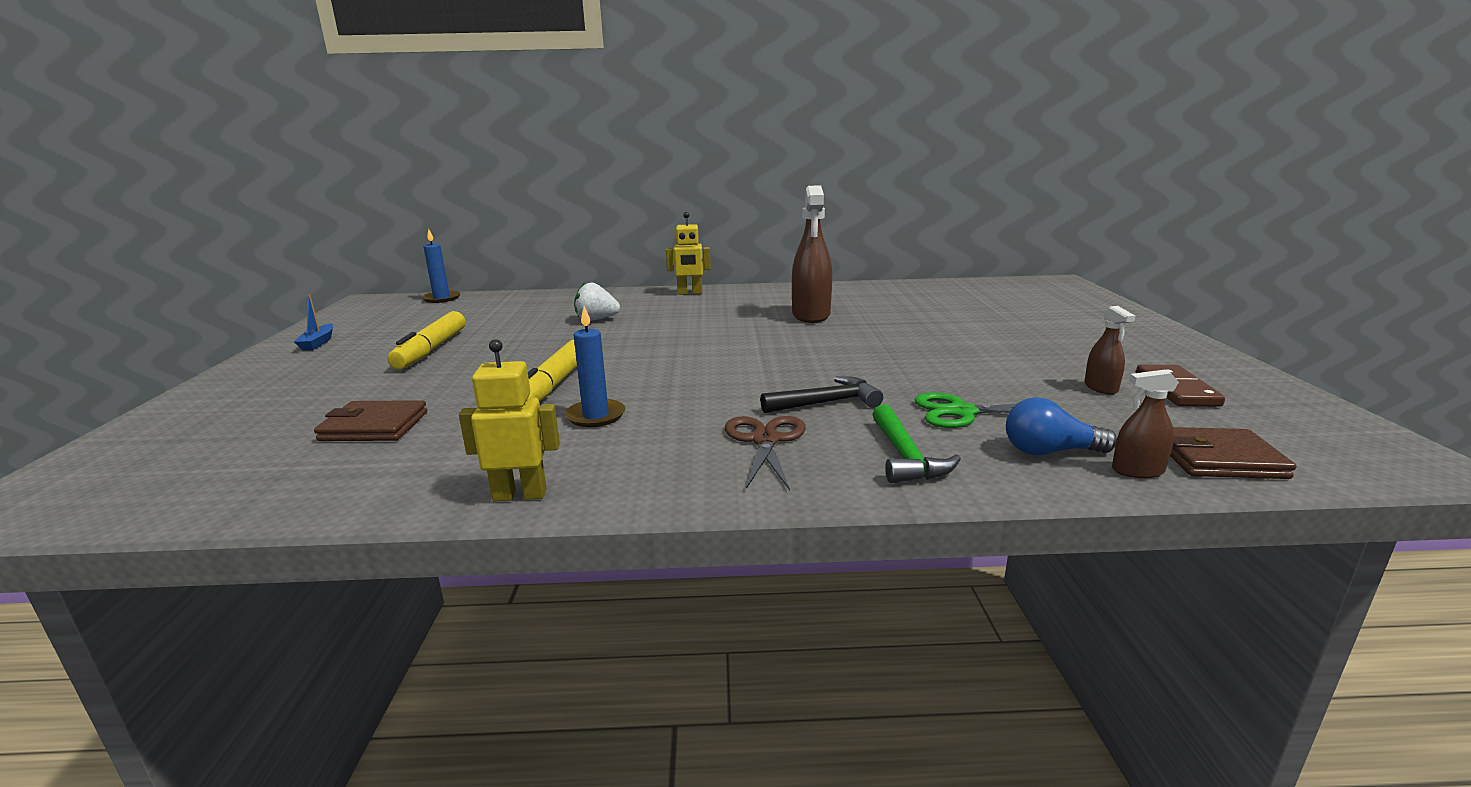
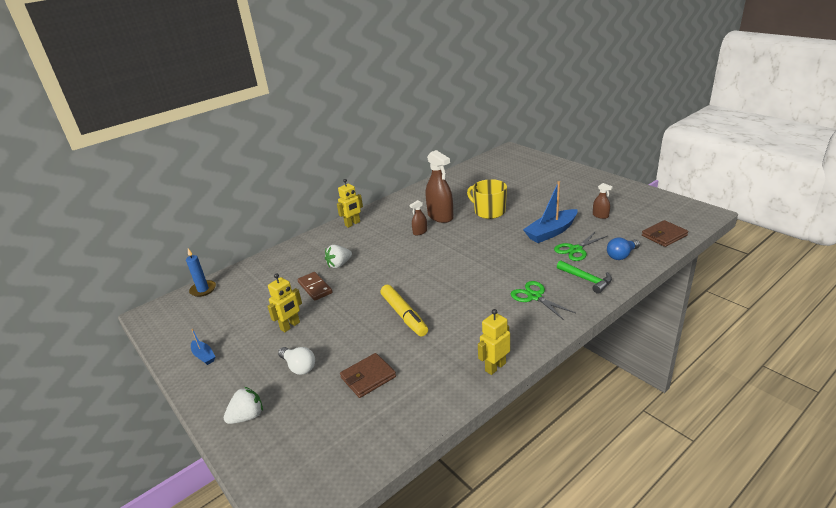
camera: 35 degrees left, 10 degrees up
yellow marker [388,311,465,369] -> yellow robot [267,273,302,332]
blue candle [565,306,625,427] -> none
brown scissors [725,416,806,490] -> green scissors [511,281,575,320]
black hammer [760,376,883,413] -> none
brown spray bottle [1112,370,1179,478] -> brown spray bottle moved to [410,200,427,235]
brown domino [1136,365,1225,406] -> brown domino moved to [297,272,332,301]
none -> white strawberry [224,387,263,424]
none -> white light bulb [278,347,315,375]
none -> yellow mug [467,179,507,219]
none -> blue boat [523,181,577,243]

